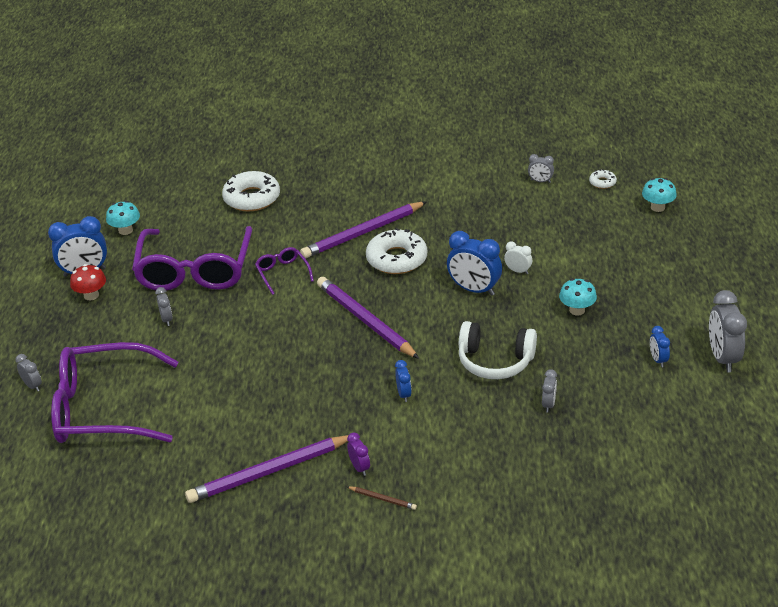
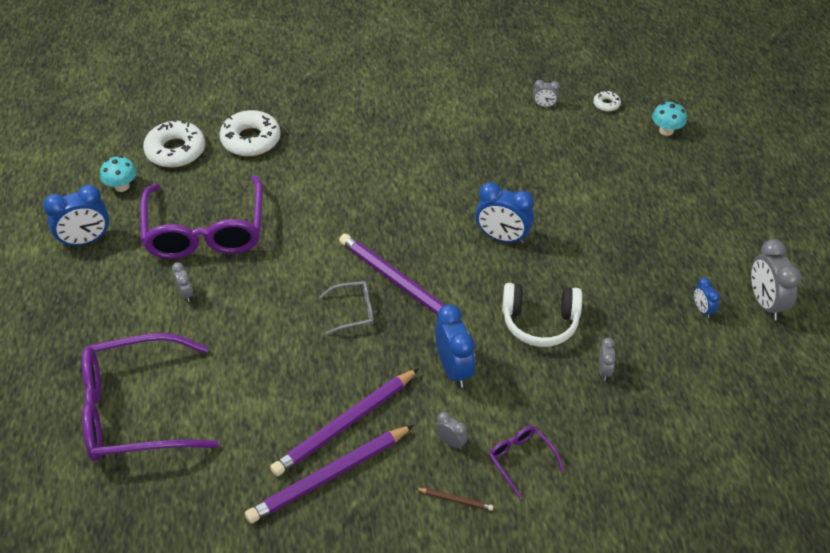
camera: 10 degrees left, 10 degrees up
grey clock [16,354,42,392] -> grey clock moved to [435,412,468,450]
red mushroom [70,264,106,300] -> none
purple glasses [255,247,314,295] -> purple glasses moved to [489,426,565,499]
purple pencil [300,201,427,259] -> purple pencil moved to [270,368,419,476]
purple clock [347,432,370,476] -> none
white donut [366,228,427,274] -> white donut moved to [143,119,205,168]
blue clock [395,360,412,402] -> blue clock [435,304,475,388], size x1.94
white clock [504,241,532,274] -> none
turquoise mushroom [559,278,597,316] -> none
none -> grey glasses [319,281,374,335]

